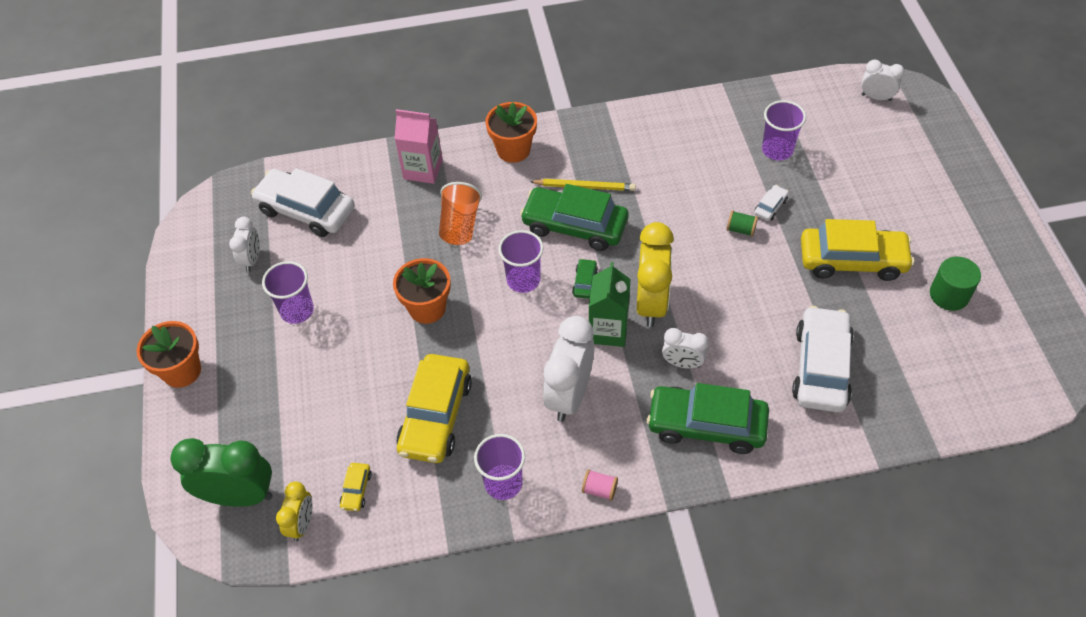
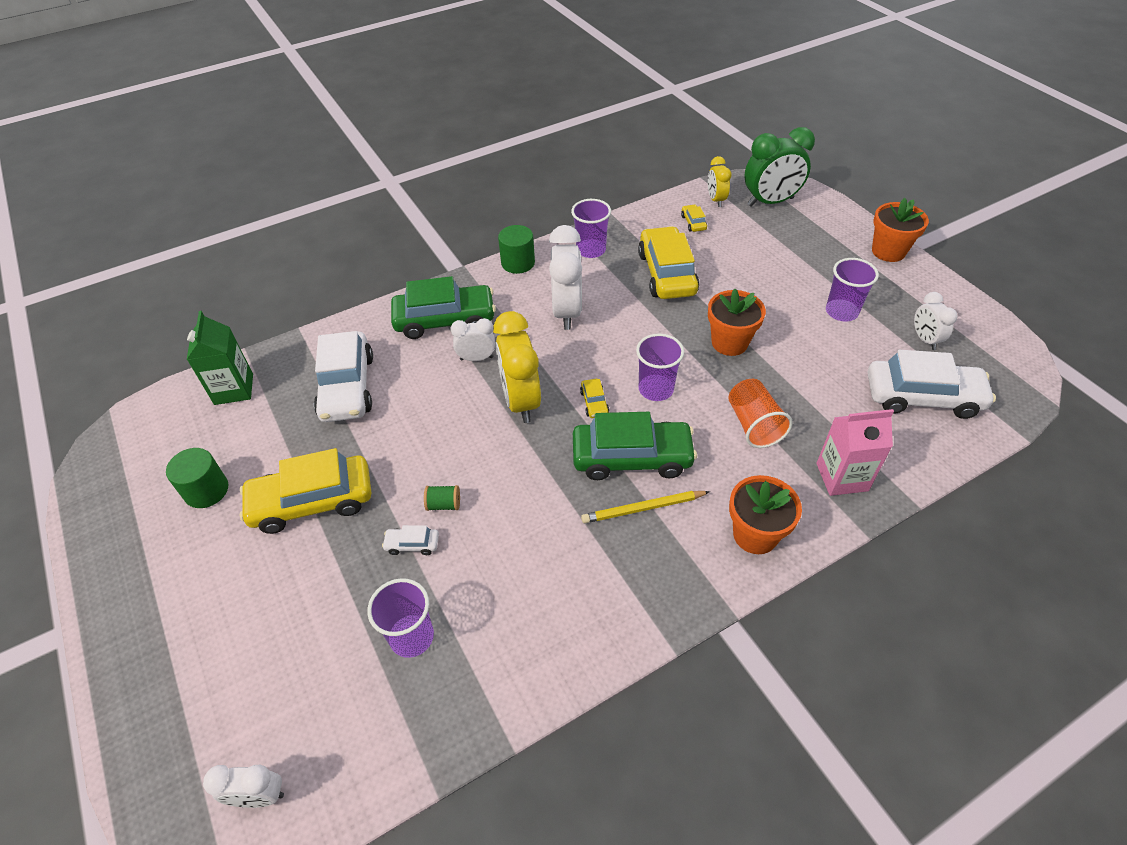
camera: 160 degrees right, 5 degrees down
green car [572,259,598,299] -> yellow car [580,379,609,418]
pink spool [582,469,618,501] -> green cylinder [498,225,535,274]
green carton [589,262,631,347] -> green carton moved to [187,311,253,405]
white car [754,185,789,221] -> white car turned 75 degrees clockwise [382,525,439,555]

